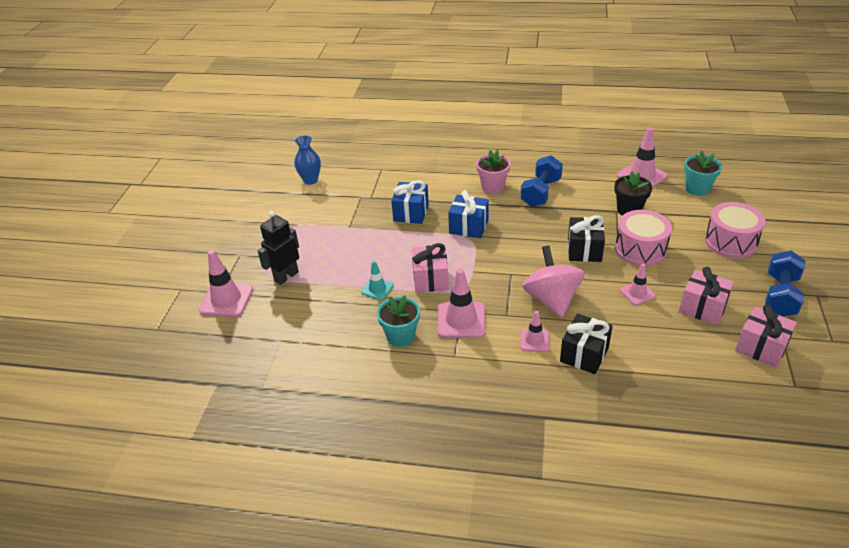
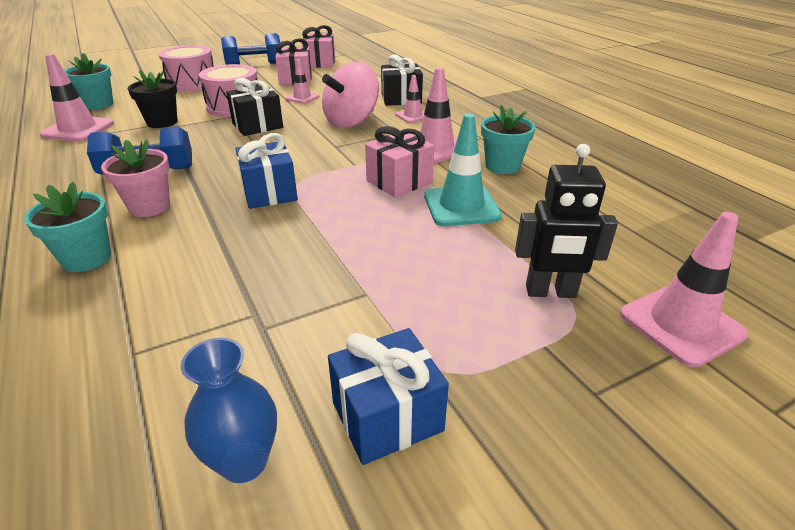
camera: 130 degrees left, 5 degrees down
turquoise traffic cone [361,260,394,300] -> turquoise traffic cone [424,113,502,226], size x1.72
blue gift [391,180,429,224] -> blue gift moved to [328,328,449,465]
none -> turquoise flower pot [24,182,111,272]

